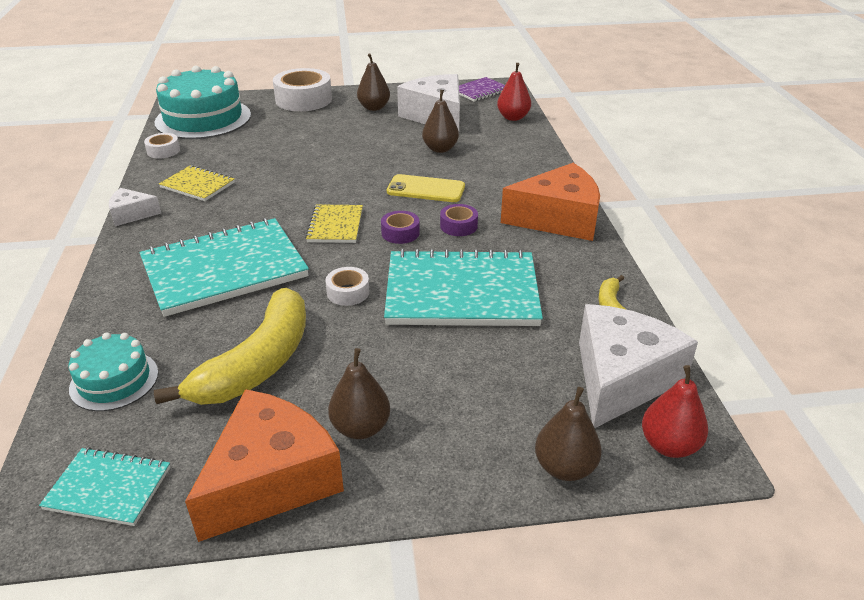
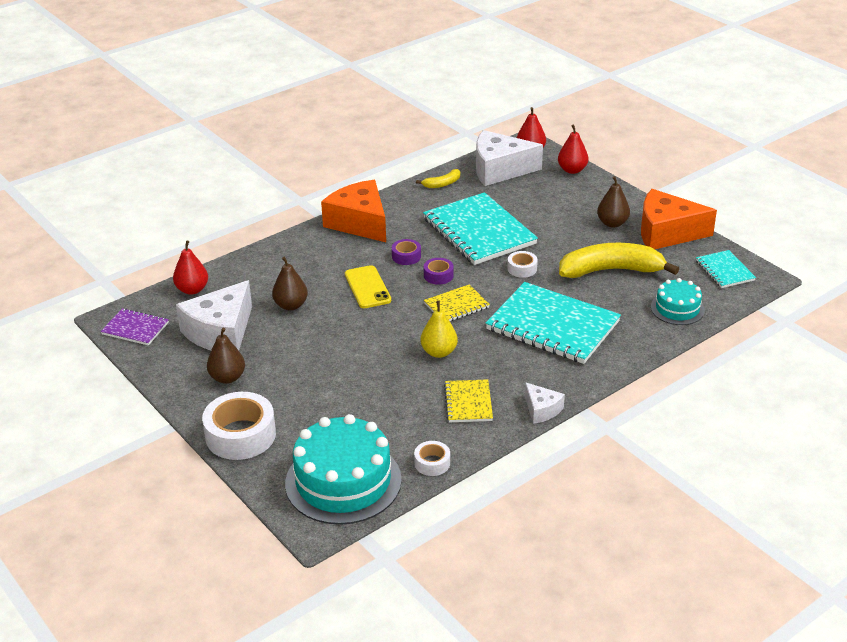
camera: 120 degrees left, 0 degrees up
brown pear [535,387,602,481] -> red pear [558,125,588,174]
none -> yellow pear [421,301,458,358]

